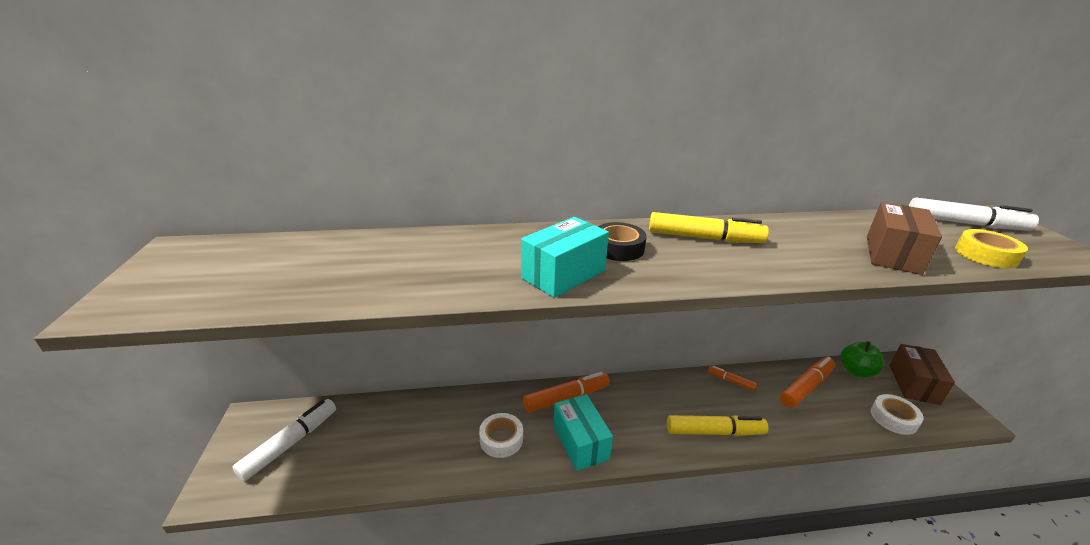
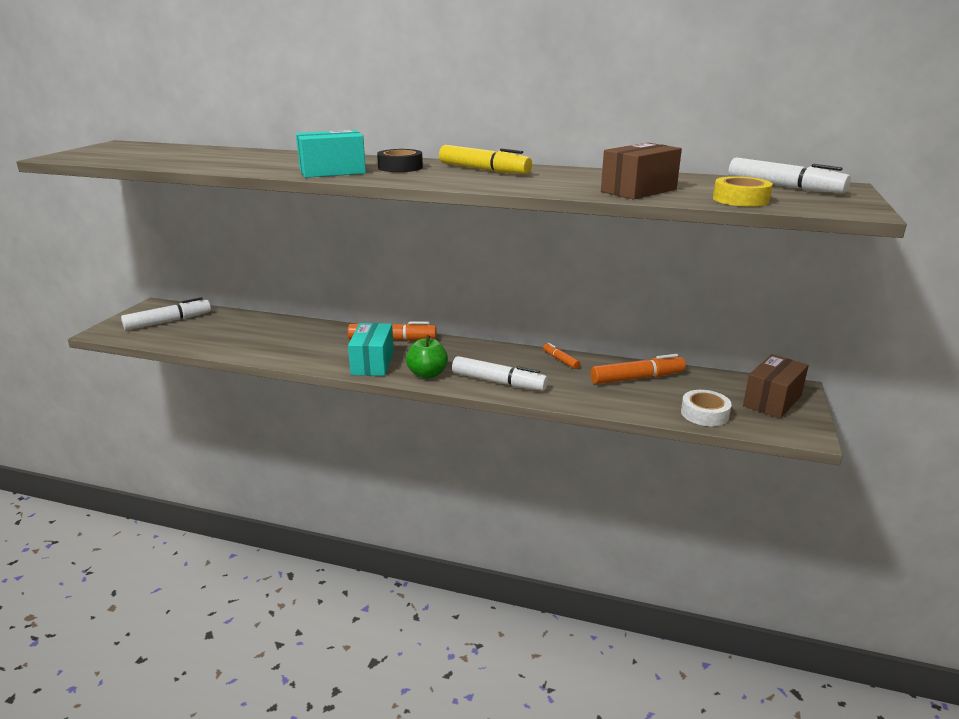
camera: 25 degrees right, 5 degrees down
white tape [479,413,523,458] -> none
yellow marker [667,415,768,436] -> white marker [452,356,548,391]
green apple [841,341,883,378] -> green apple moved to [406,335,448,379]

